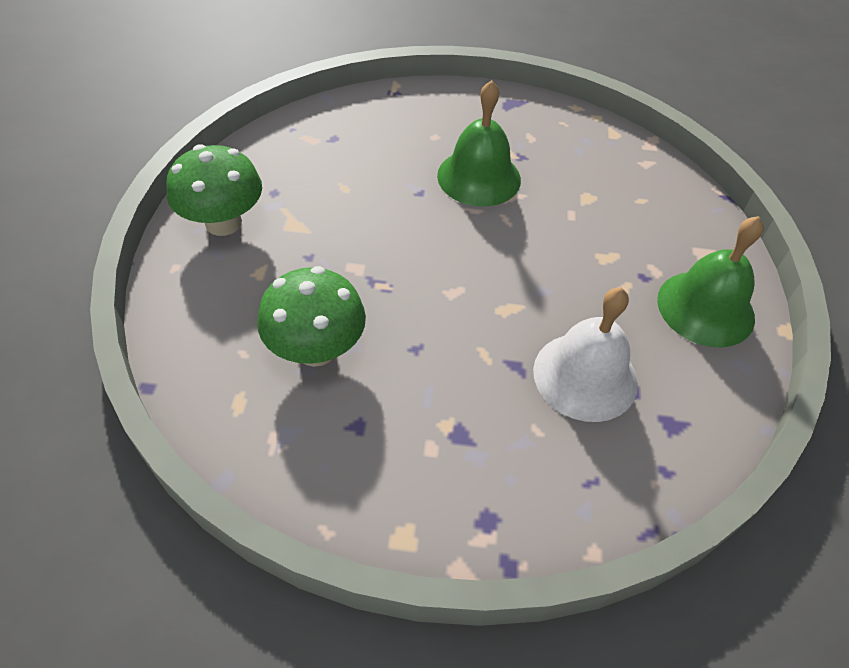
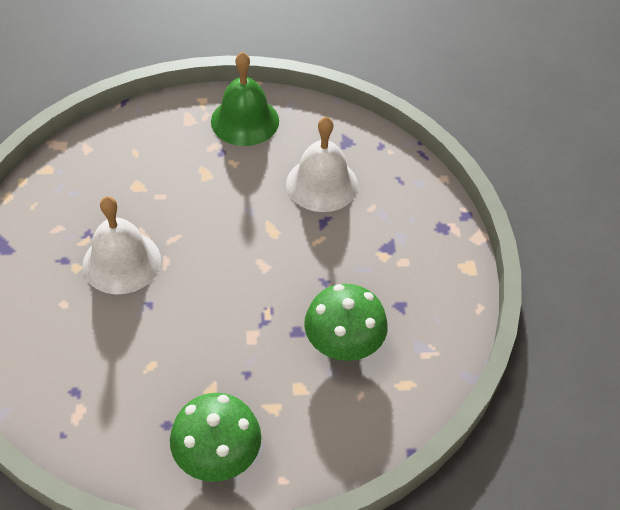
camera: 100 degrees left, 0 degrees up
green bell [437,80,521,207] -> white bell [82,196,161,294]

